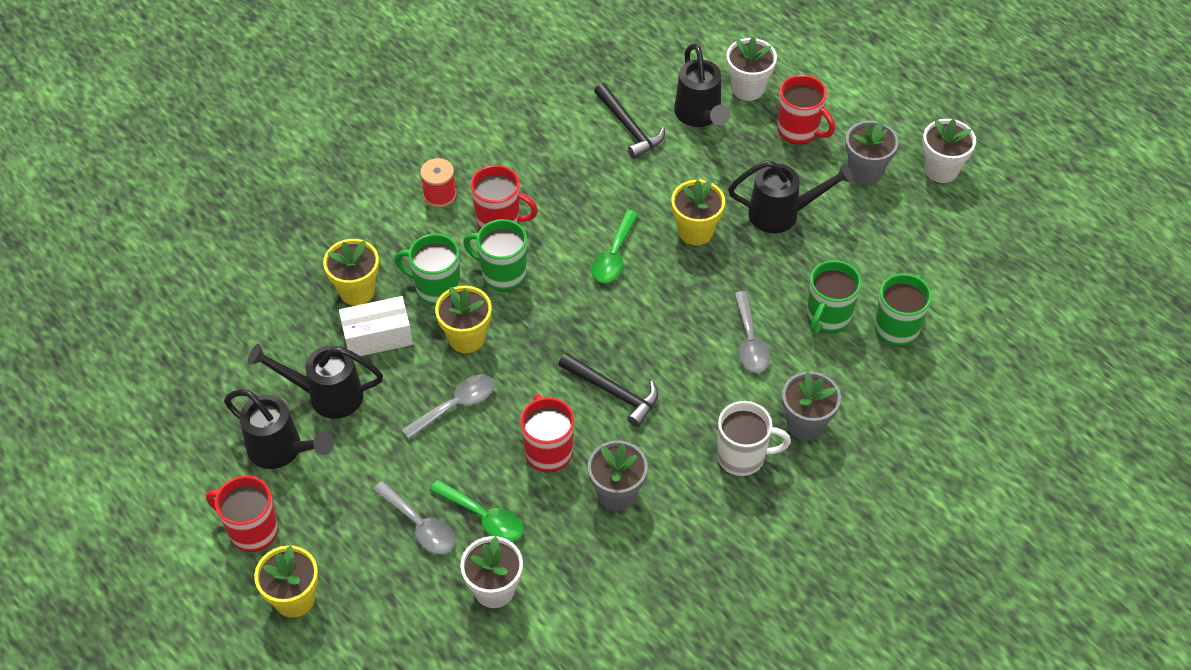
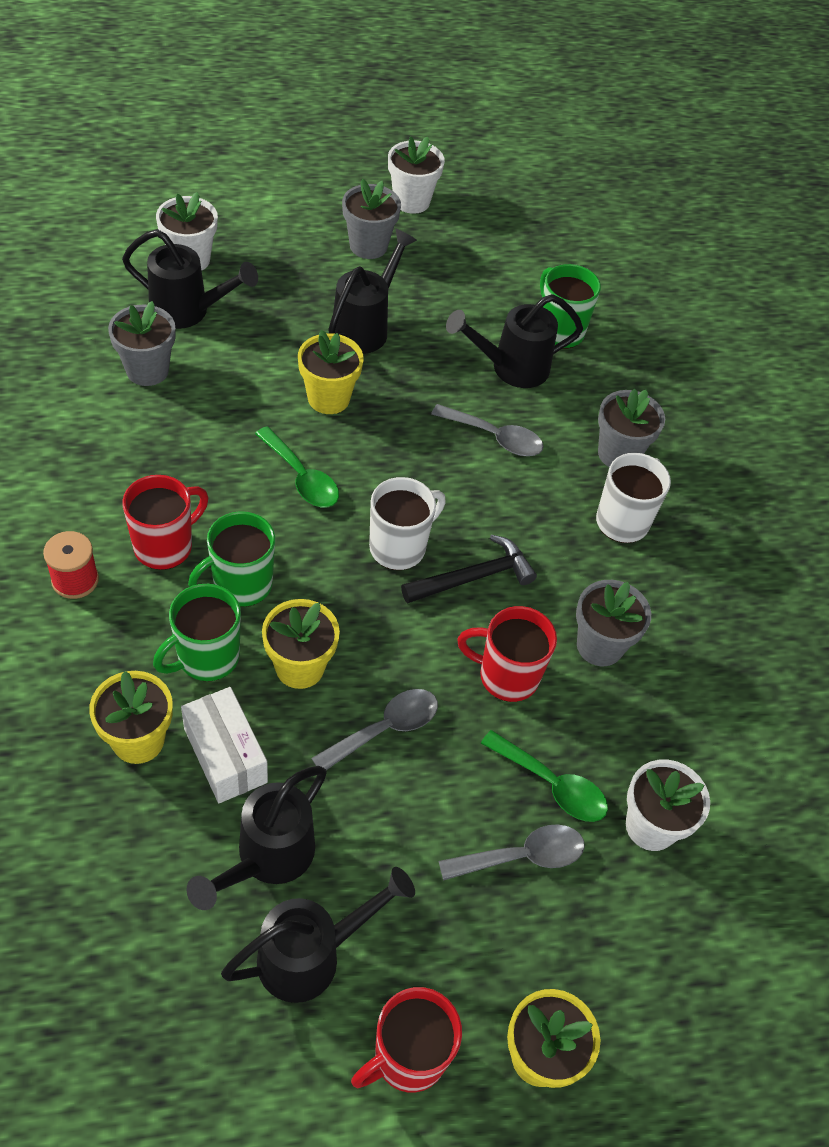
camera: 65 degrees left, 0 degrees up
white box [339,296,413,356] -> white box turned 45 degrees counterclockwise [181,687,268,803]
grey spoon [402,375,495,440] -> grey spoon turned 60 degrees clockwise [311,689,438,770]
green spoon [429,480,524,542] -> green spoon turned 60 degrees clockwise [481,730,608,822]
black hammer [594,83,665,159] -> grey flower pot [108,301,175,386]
red mug [777,75,835,144] -> none
green mug [807,260,862,334] -> black watering can [446,294,583,388]
none -> white mug [369,477,446,570]

